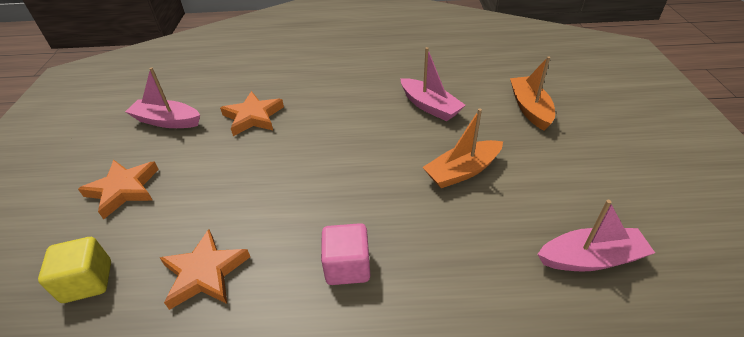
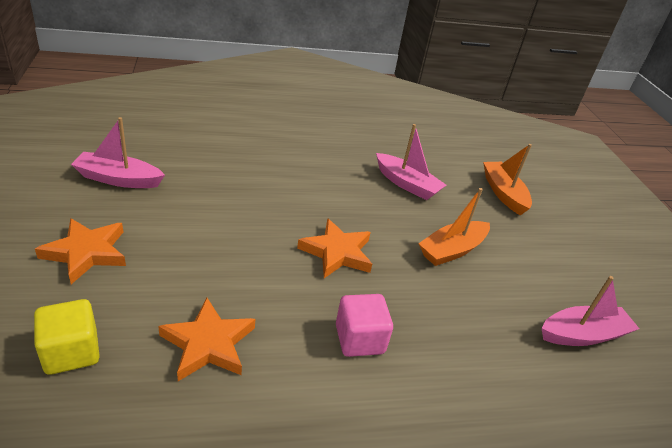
camera: 15 degrees left, 5 degrees down
orange star [220,91,284,136] -> orange star moved to [297,218,372,278]

